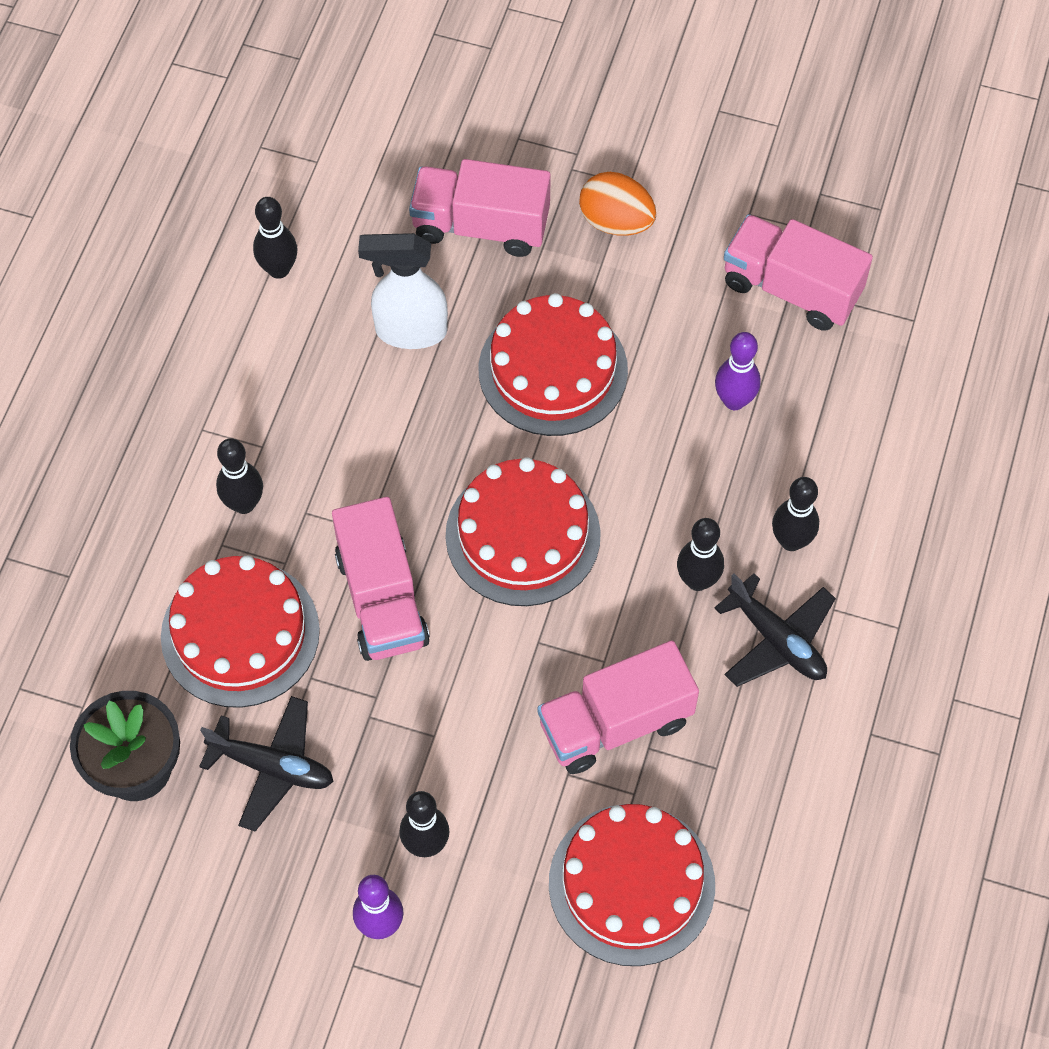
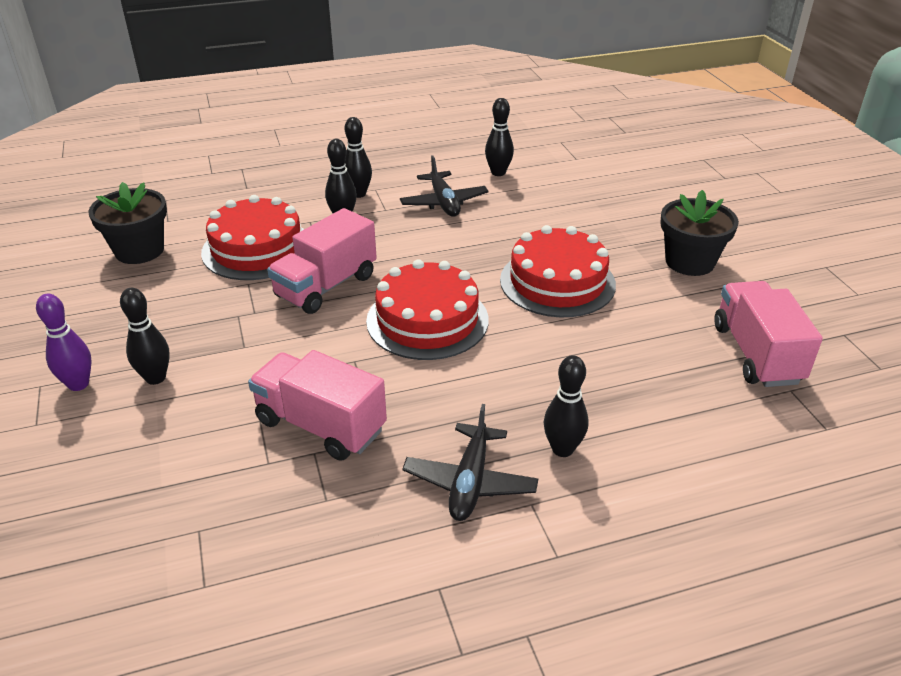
camera: 55 degrees right, 25 degrees down
black plane [199,696,334,831] -> black plane moved to [400,155,489,216]
white spray bottle [358,233,448,349] -> none
pink truck [409,159,551,257] -> none
red cake [549,804,715,966] -> none
orange egg [579,172,656,236] -> black flower pot [660,190,739,276]
black bowling pin [677,518,724,591] -> black bowling pin moved to [344,117,372,198]
purple bowling pin [715,332,761,410] -> none

